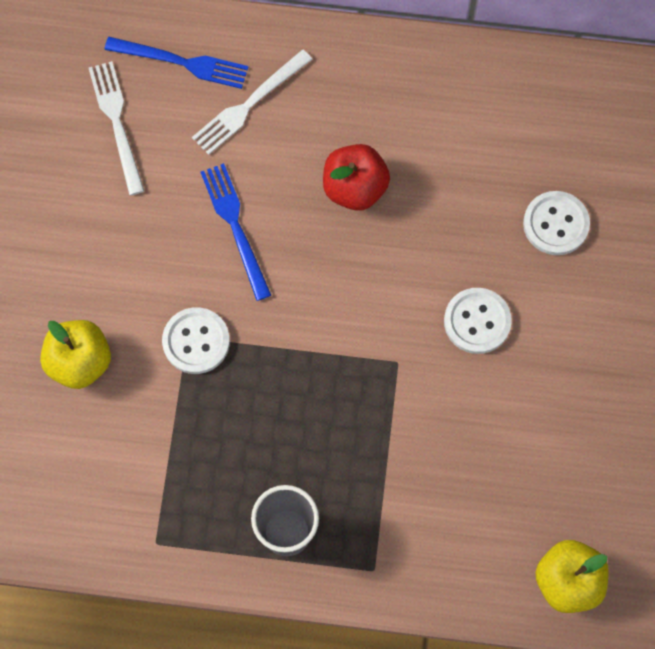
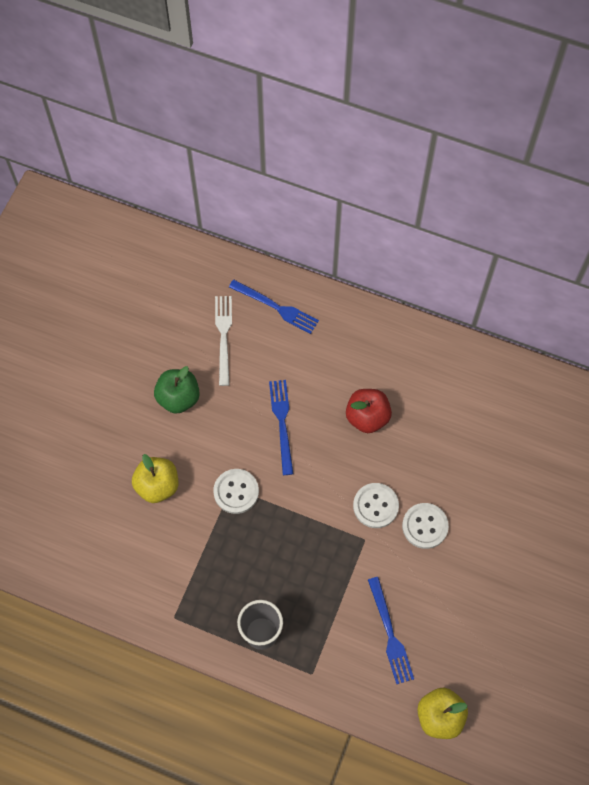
camera: 15 degrees right, 5 degrees down
white fork [192,49,313,155] -> none
white button [523,191,590,255] -> white button moved to [353,483,399,528]
none -> green apple [154,366,200,414]
none -> blue fork [368,577,414,684]

